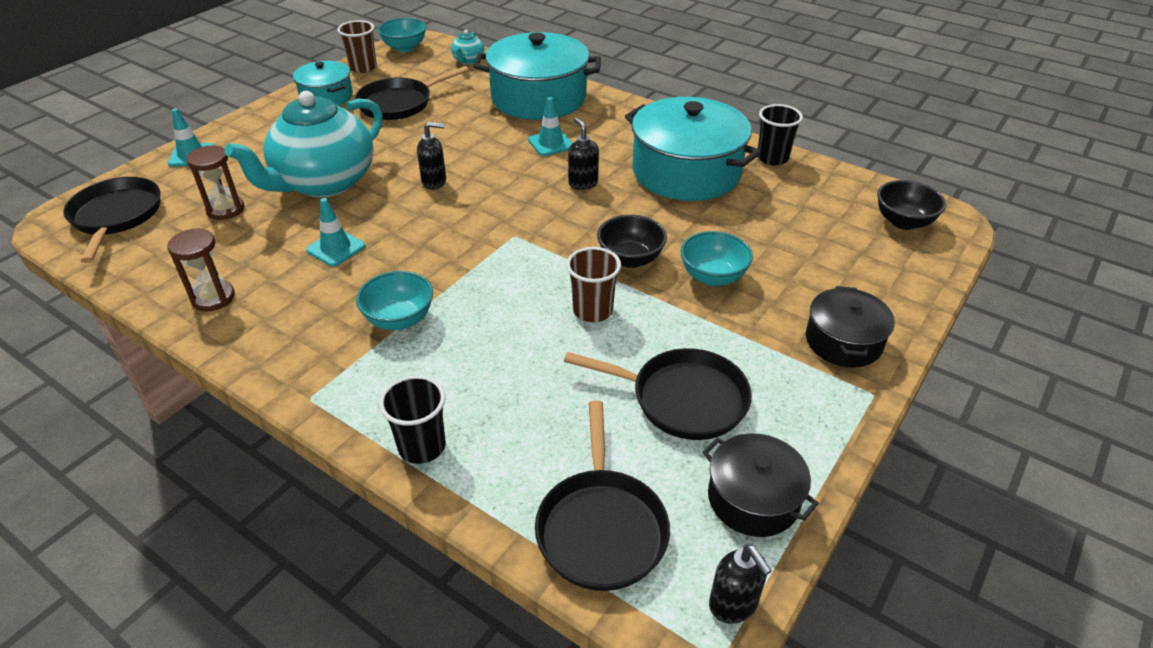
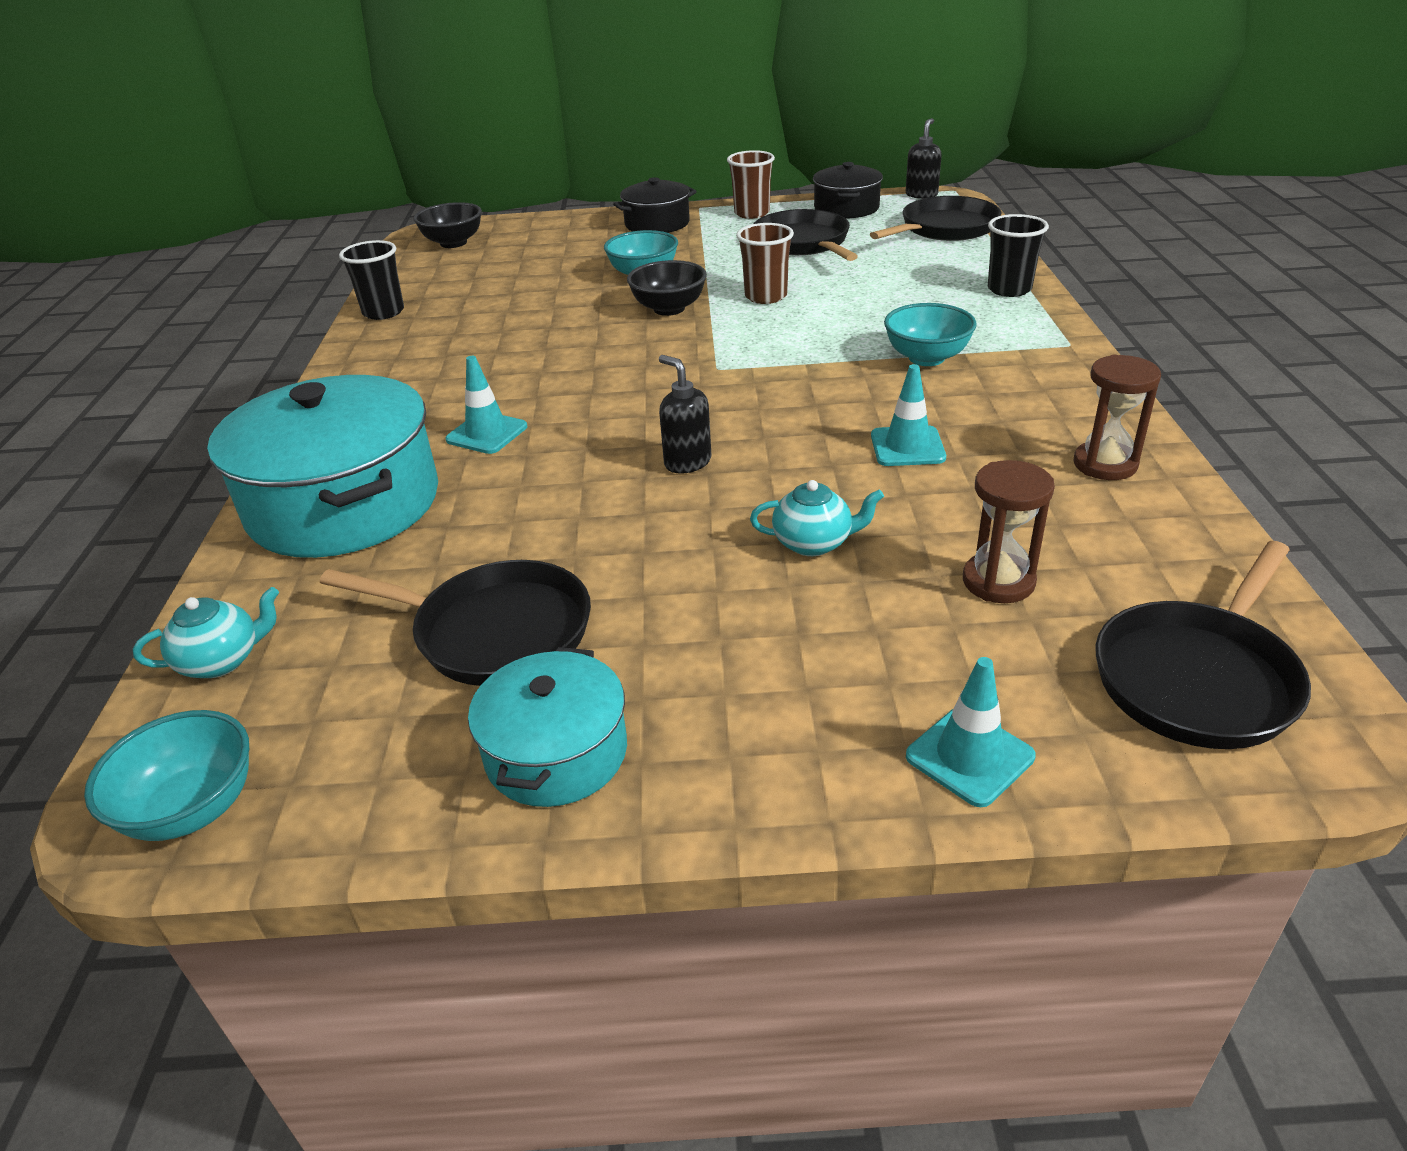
camera: 125 degrees left, 5 degrees down
turquoise teapot [225,91,383,198] -> turquoise teapot [750,480,884,556], size x0.40
brown cup [337,20,377,73] -> brown cup moved to [727,150,775,219]
black soap dispenser [568,118,599,190] -> none
turquoise pot [625,97,761,201] -> none

